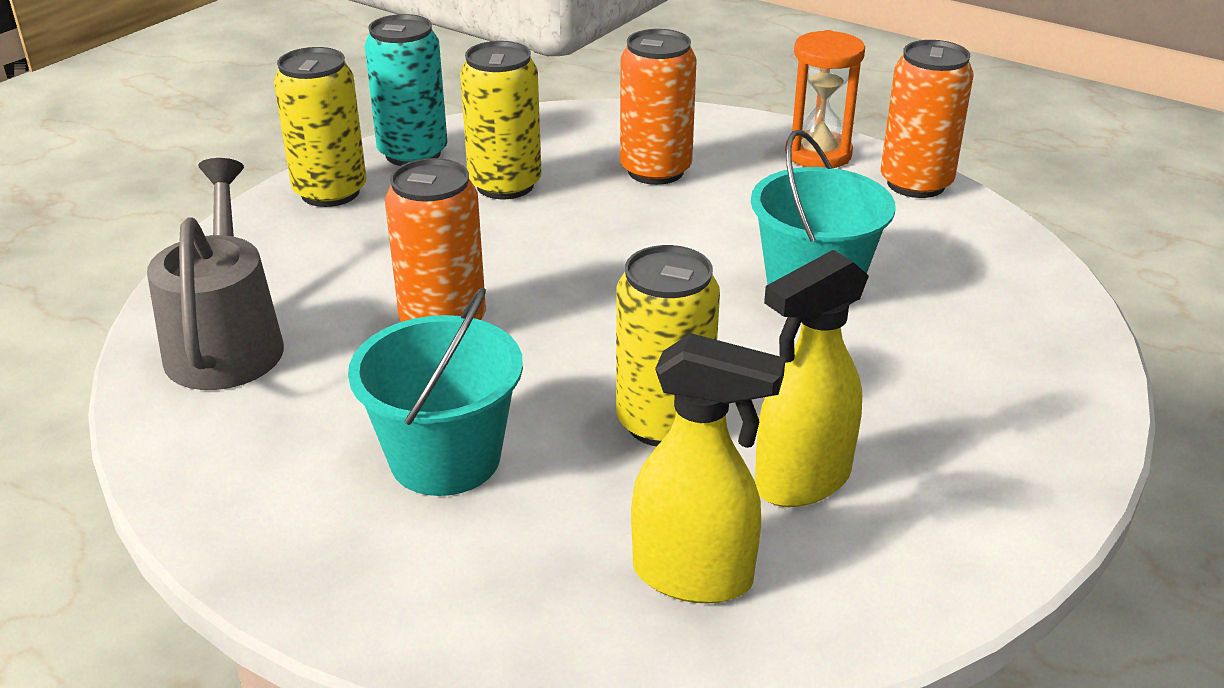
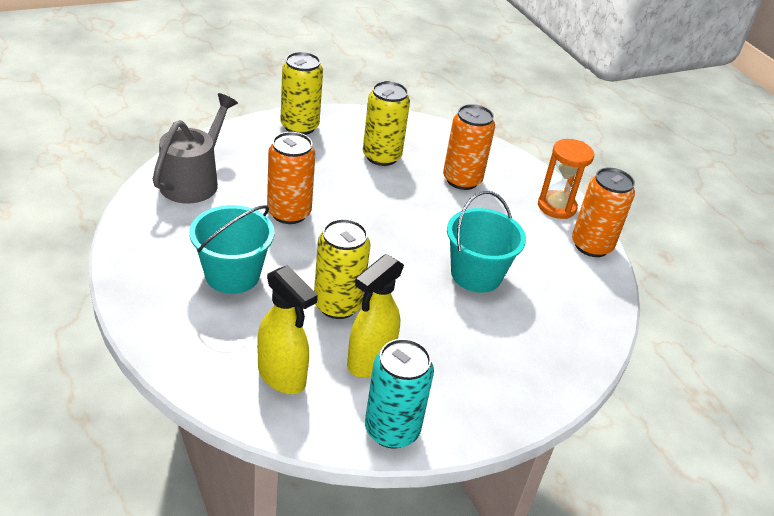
camera: 25 degrees right, 5 degrees up
turquoise can [365,14,448,166] -> turquoise can moved to [365,339,434,448]
yellow spray bottle [755,250,869,507] -> yellow spray bottle turned 45 degrees counterclockwise [347,254,404,377]

